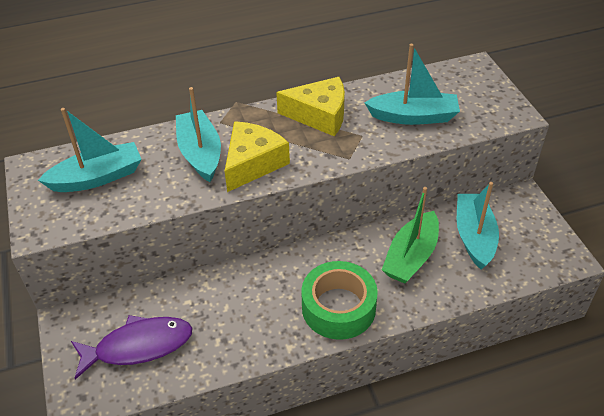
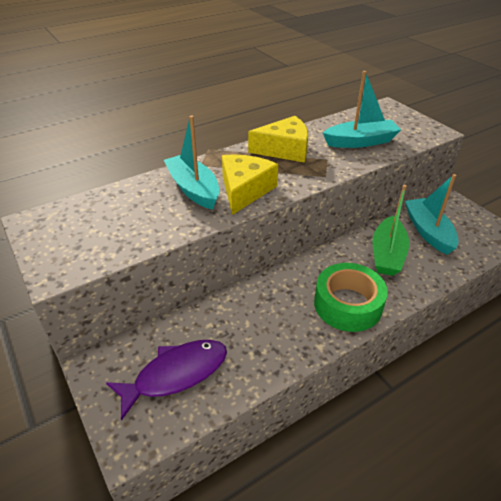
camera: 15 degrees left, 5 degrees down
turquoise boat [38,108,142,192] -> none

